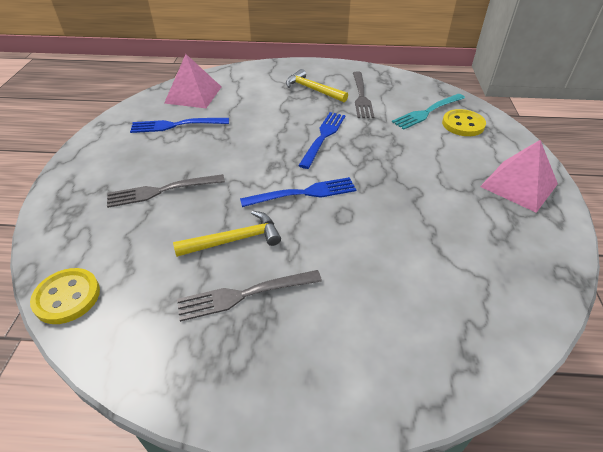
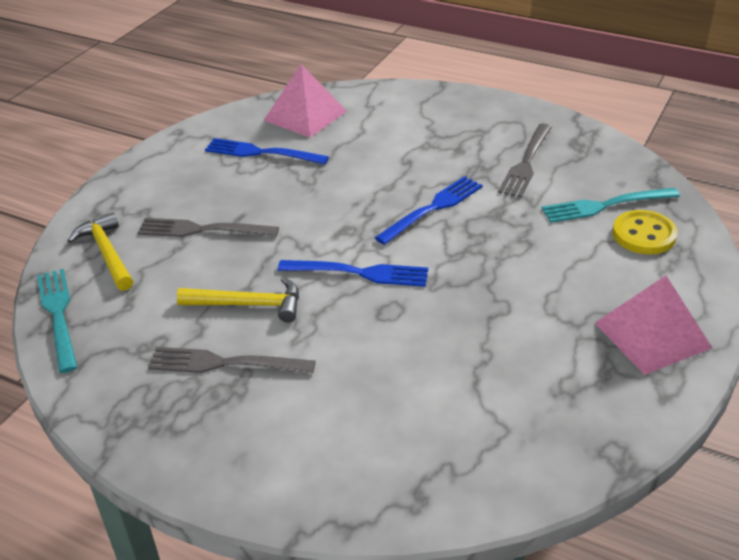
camera: 25 degrees right, 5 degrees down
yellow button [30,268,100,324] -> turquoise fork [37,269,77,373]
yellow hammer [286,69,348,102] -> yellow hammer moved to [68,212,133,291]

